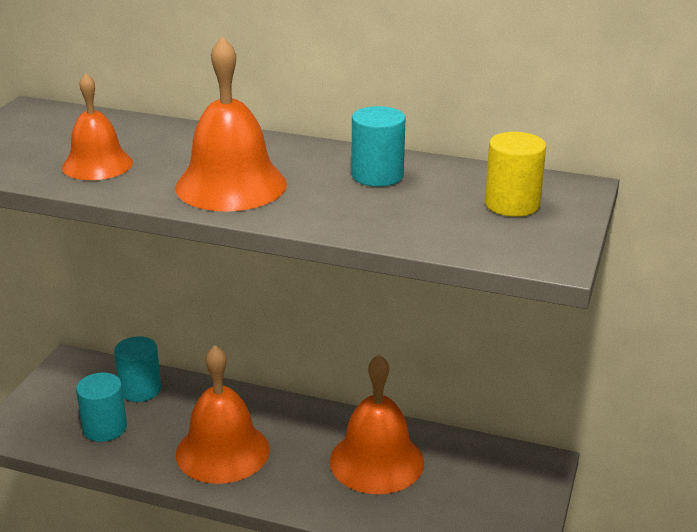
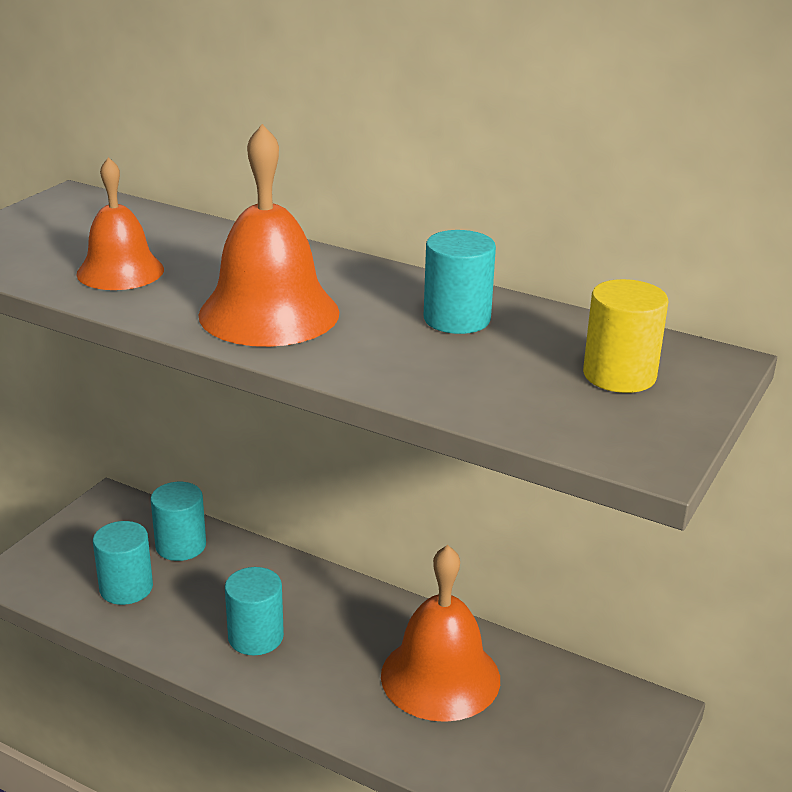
camera: 10 degrees right, 0 degrees up
orange bell [176,345,270,484] -> turquoise cylinder [225,567,284,655]

